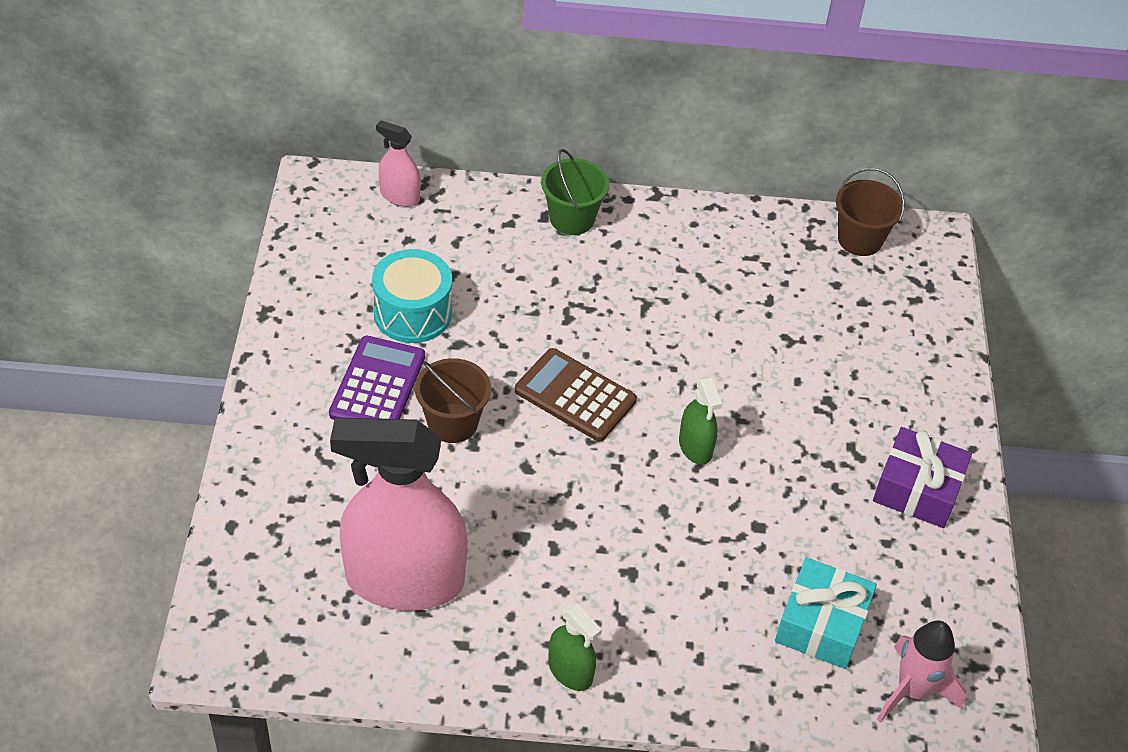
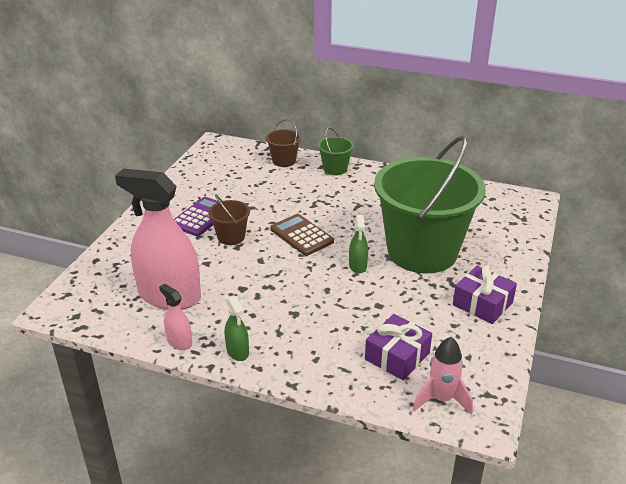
camera: 20 degrees right, 15 degrees down
turquoise drum [372,249,452,343] -> none
pink spray bottle [376,120,420,207] -> pink spray bottle moved to [159,284,192,350]
turquoise gift [775,557,877,669] -> purple gift [365,314,432,380]
brown bucket [836,168,905,256] -> brown bucket moved to [266,119,301,167]
none -> green bucket [374,136,486,273]

